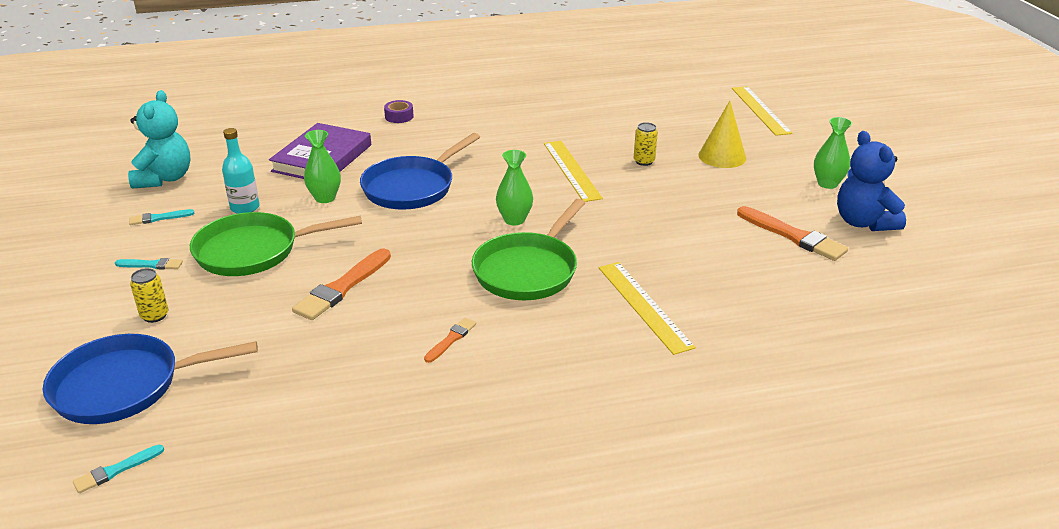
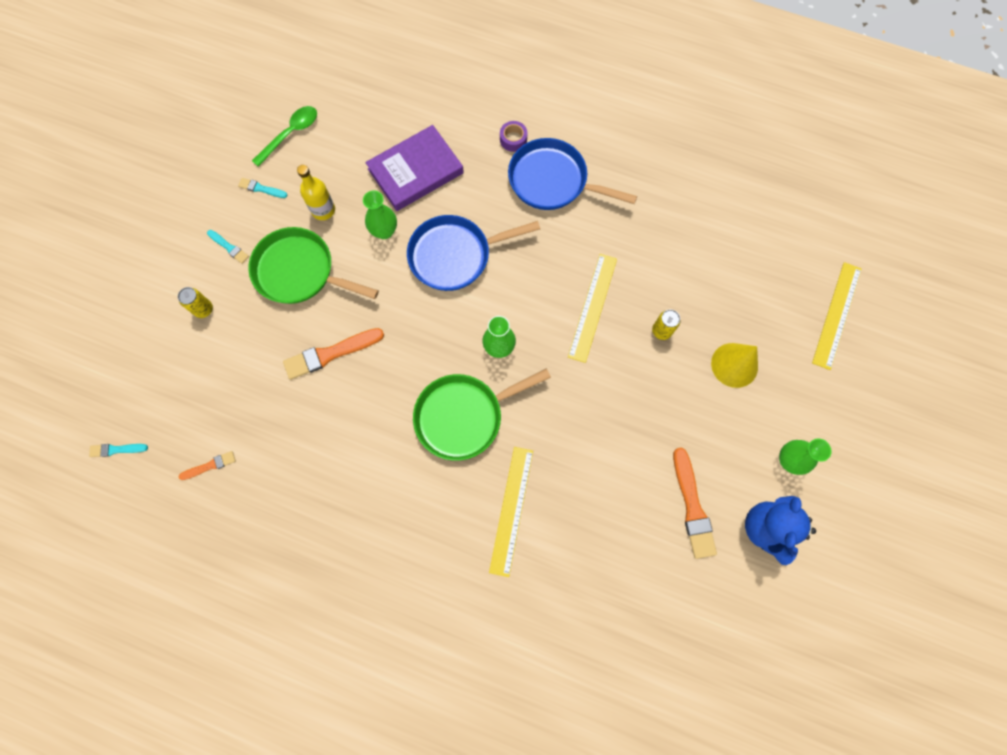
camera: 35 degrees right, 40 degrees up
blue pan [43,334,258,424] -> blue pan moved to [508,138,637,210]
turquoise teddy bear [128,90,191,189] -> green spoon [252,106,317,167]
turquoise bottle [222,128,259,214] -> yellow bottle [297,165,335,220]
orange brush [424,318,476,363] -> orange brush moved to [178,451,236,480]

